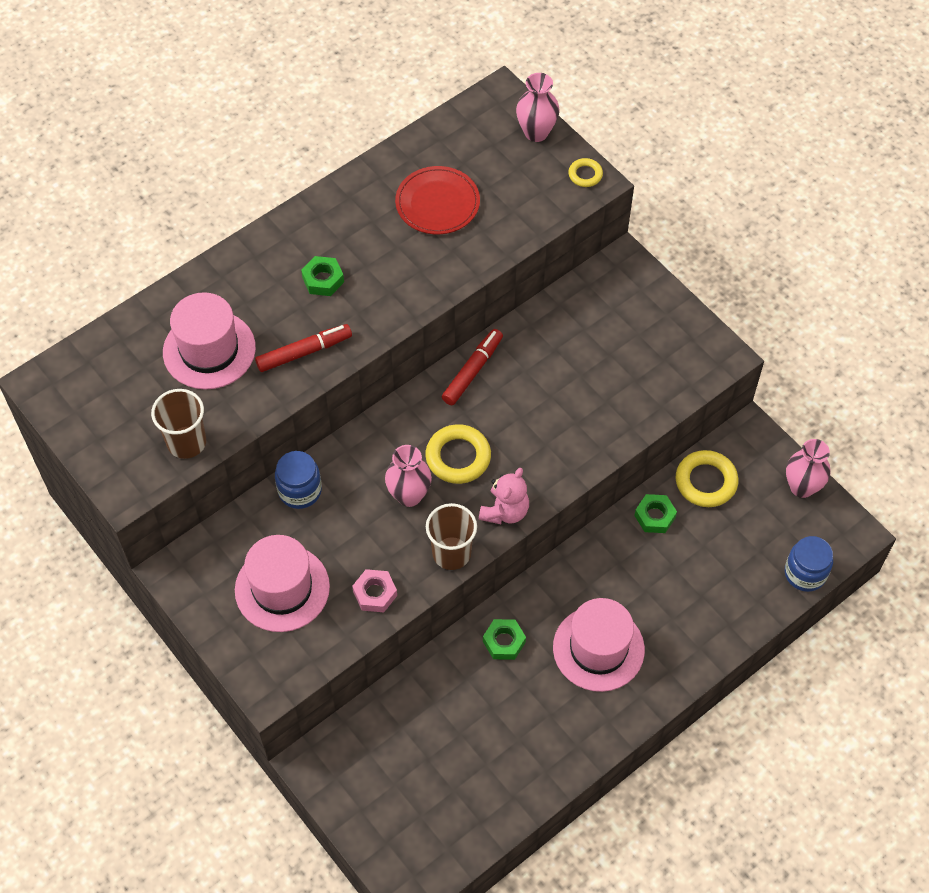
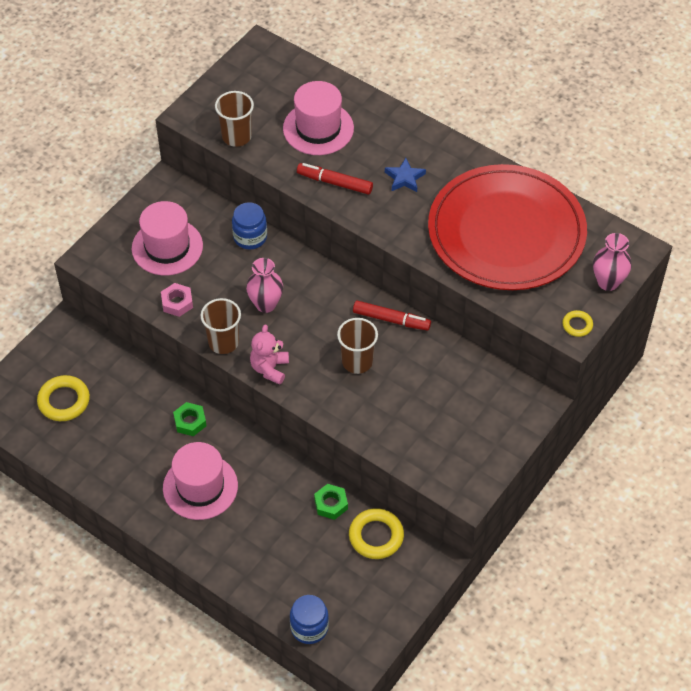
camera: 75 degrees right, 5 degrees down
red marker [255,324,352,372] -> red marker turned 150 degrees clockwise [297,163,373,195]
green nut [301,256,344,296] -> blue star [385,158,426,192]
red plate [395,166,480,234] -> red plate [428,164,587,290], size x2.21
yellow ring [425,424,491,484] -> yellow ring moved to [37,375,90,421]
pink teddy bear [479,468,529,524] -> pink teddy bear turned 90 degrees clockwise [250,325,289,385]
pink vase [786,439,831,498] -> none
none -> brown cup [337,318,378,374]

